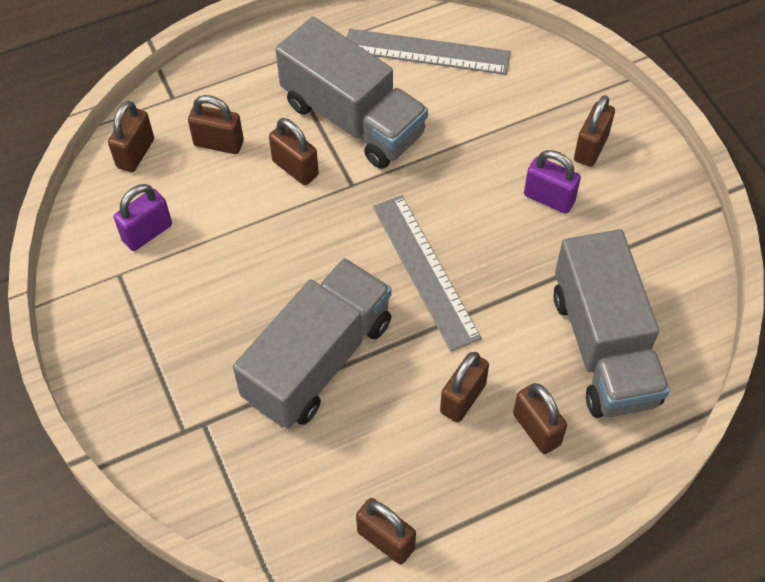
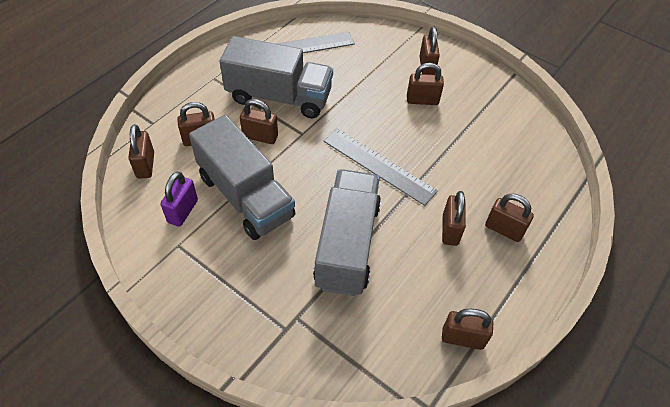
camera: 30 degrees left, 5 degrees down
purple padlock [524,150,581,214] -> brown padlock [407,63,444,105]
grey truck [553,229,670,418] -> grey truck moved to [189,115,295,240]

